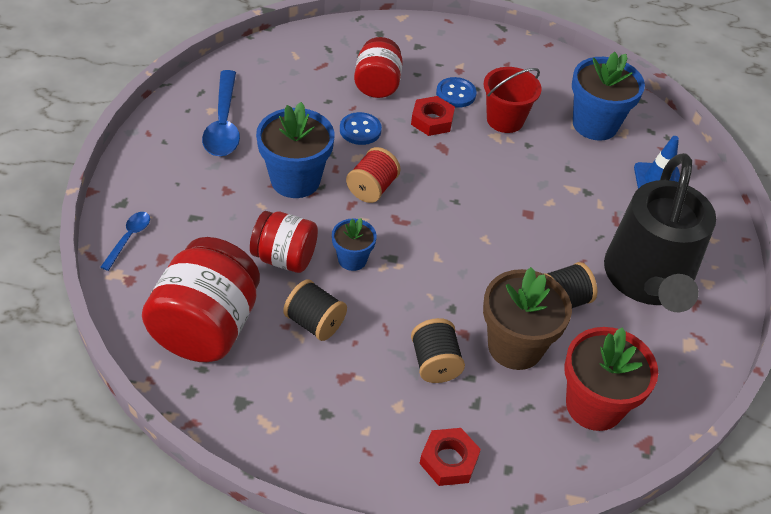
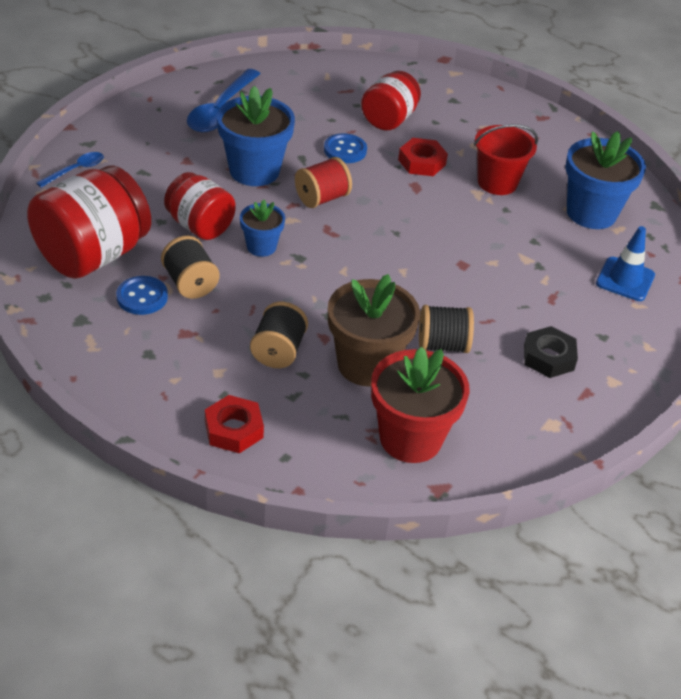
camera: 25 degrees right, 5 degrees down
blue button [436,77,477,108] -> blue button moved to [116,276,168,315]
black watering can [604,153,716,312] -> black nut [524,326,578,378]

